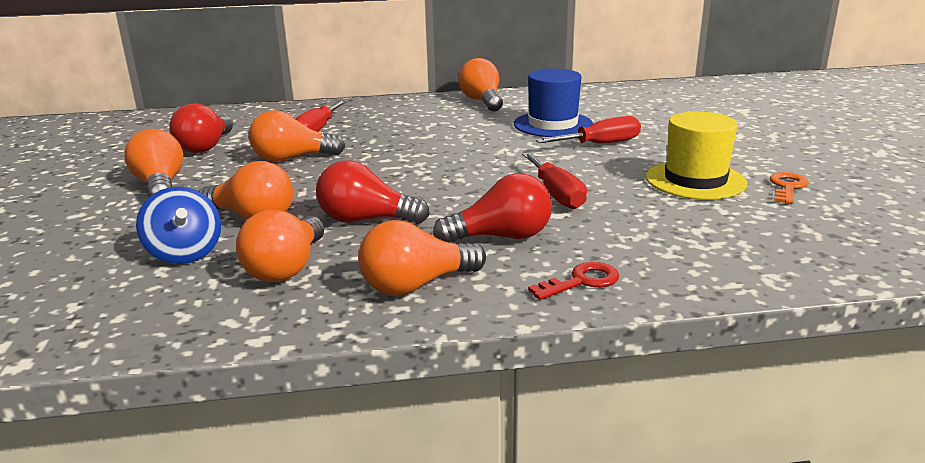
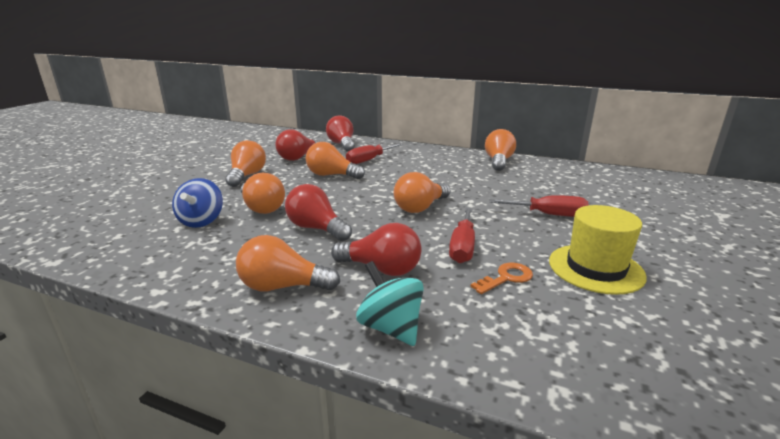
camera: 30 degrees right, 0 degrees up
orange light bulb [236,210,324,282] -> orange light bulb moved to [394,172,450,213]
blue hat [514,69,593,137] -> none
red key [528,262,619,300] -> turquoise spinning top [356,261,424,346]
orange key [770,172,809,204] -> orange key moved to [471,263,533,294]
none -> red light bulb [326,115,355,152]

